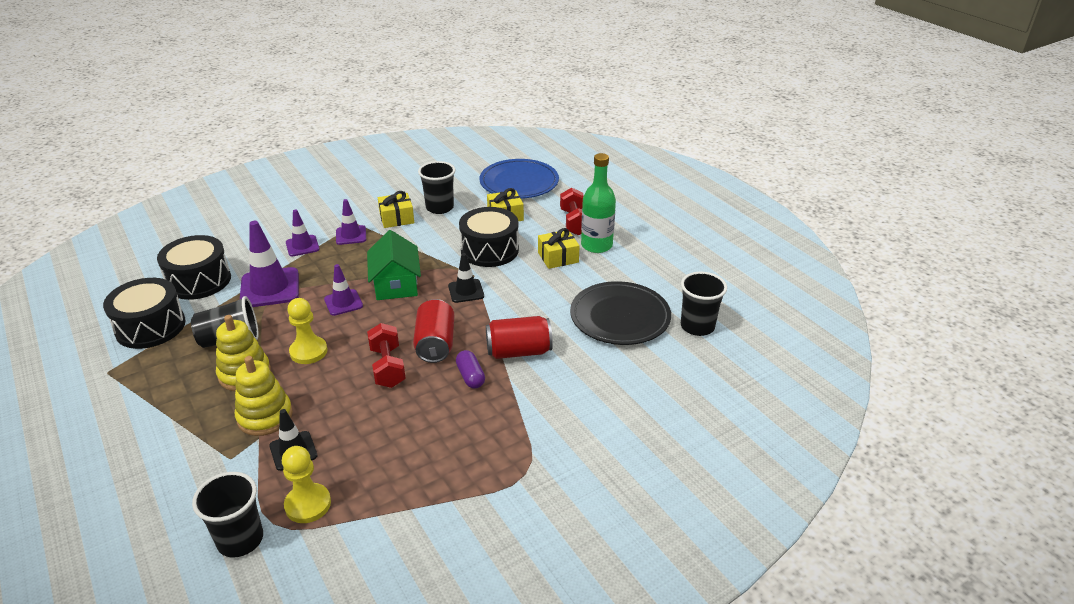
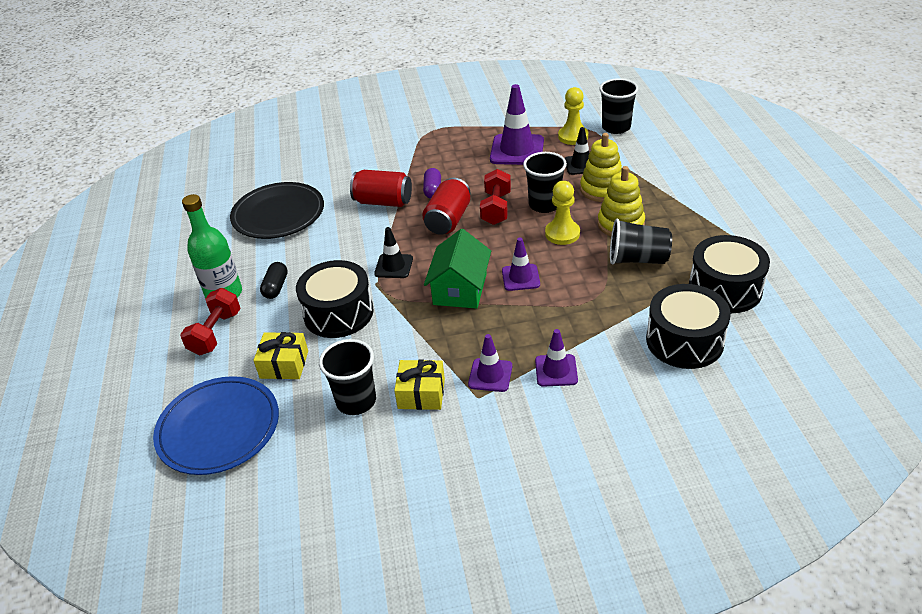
camera: 155 degrees left, 5 degrees up
purple traffic cone [240,221,299,307] -> purple traffic cone moved to [490,84,544,165]
yellow gift [538,228,579,269] -> black capsule [260,262,288,299]
black cup [681,272,727,336] -> black cup moved to [523,152,567,213]

